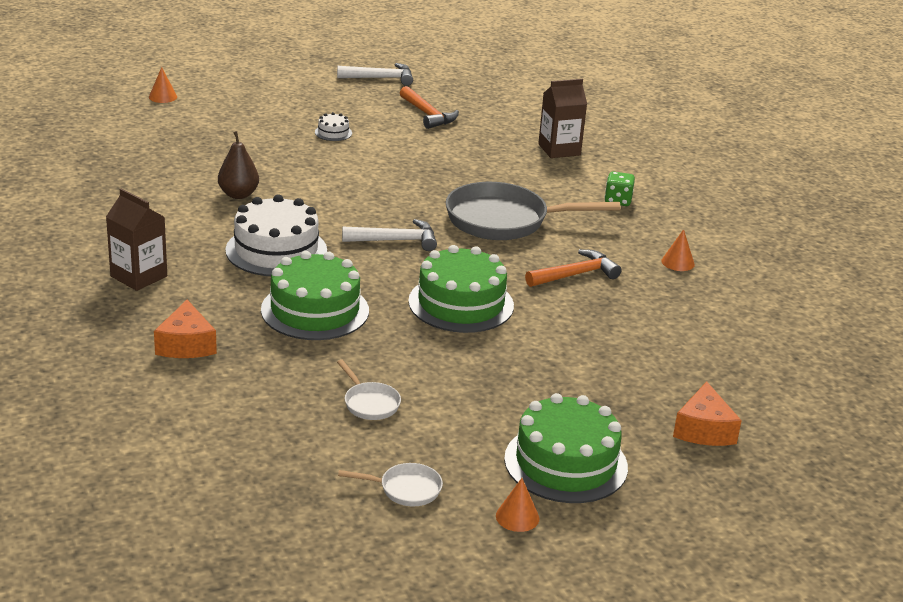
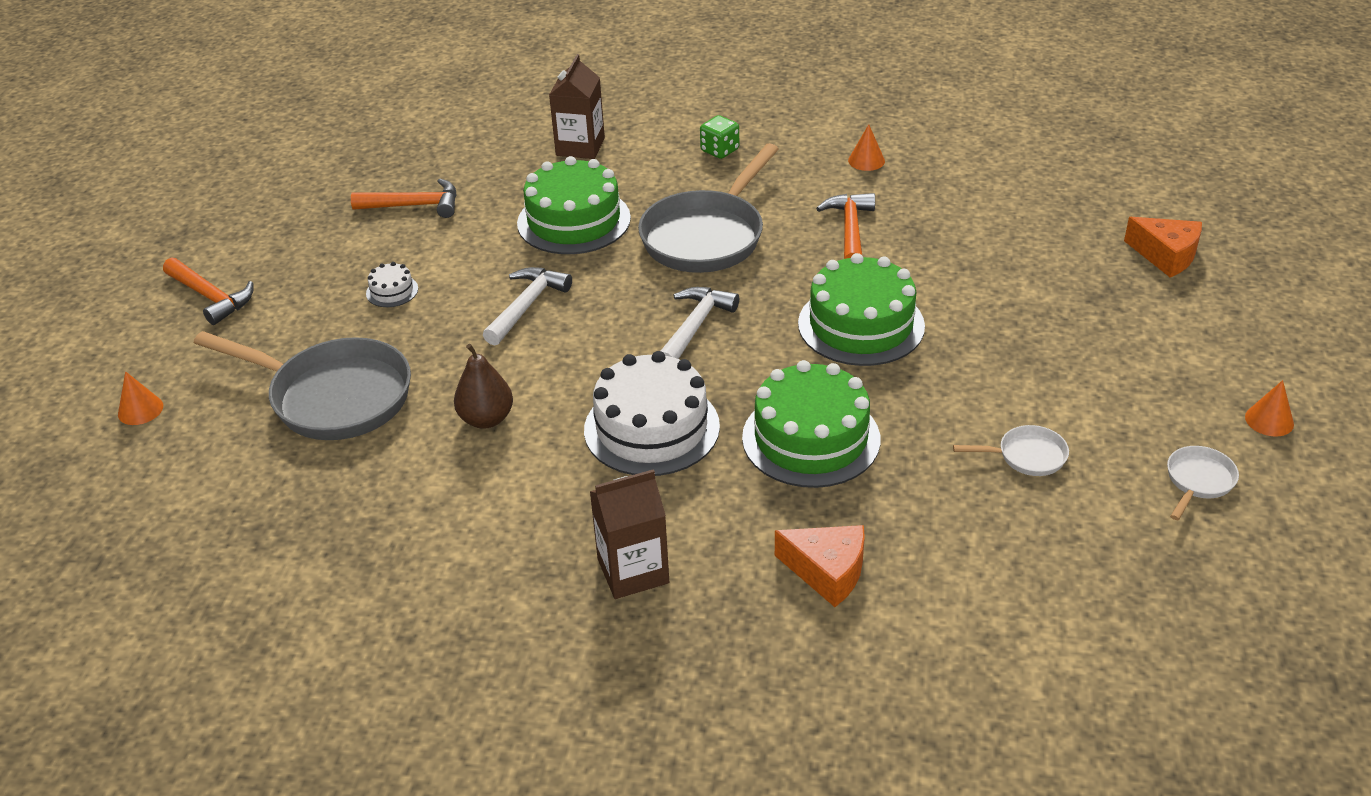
camera: 55 degrees left, 10 degrees up
white hammer [337,63,413,86] -> white hammer moved to [483,267,572,346]
green cake [504,393,628,503] -> green cake moved to [517,156,631,254]
none -> orange hammer [163,258,254,325]
none -> grey pan [194,331,411,440]

